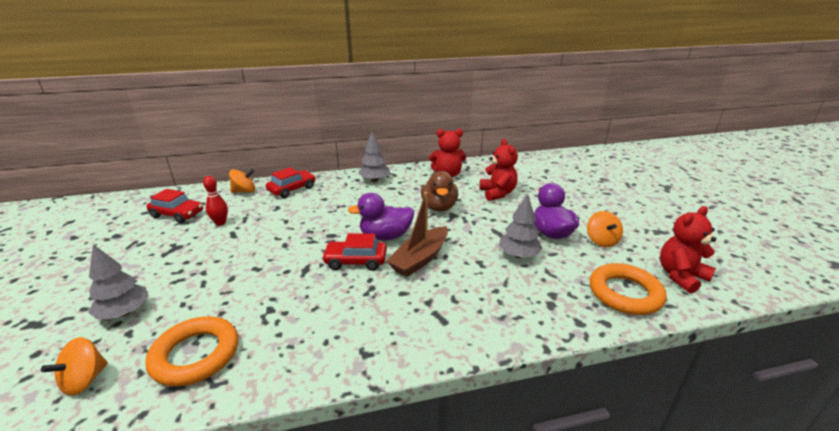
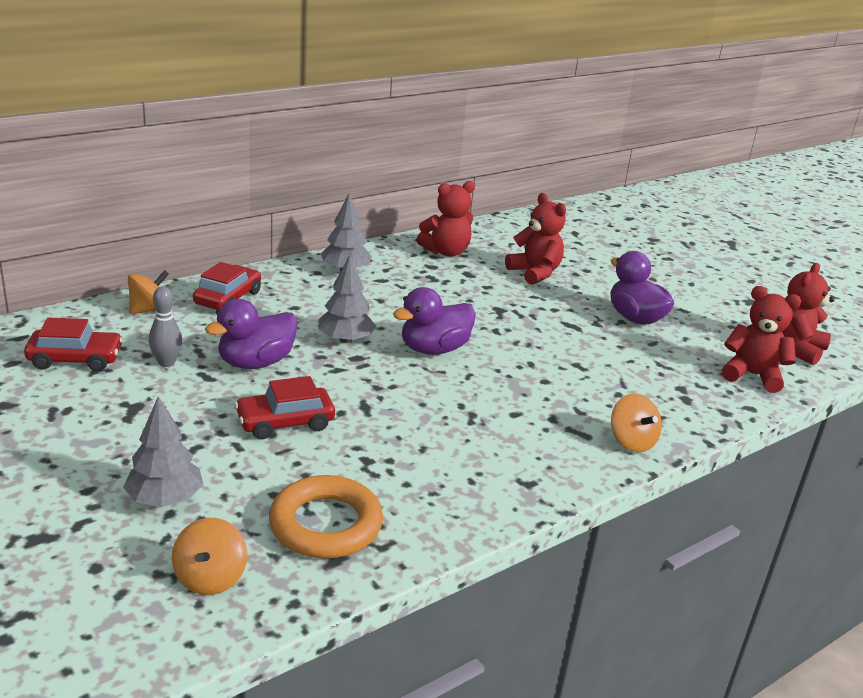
camera: 25 degrees left, 0 degrees up
red bowling pin [203,176,228,226] -> grey bowling pin [149,287,182,367]
red car [322,233,387,271] -> red car moved to [234,376,335,439]
brown boat [386,192,448,277] -> none
brown duck [421,171,458,212] -> none
grey tree [499,194,543,258] -> grey tree moved to [318,255,376,343]
orange spinning top [587,211,623,247] -> orange spinning top moved to [611,393,662,453]
orange ring [590,263,667,315] -> red teddy bear [722,286,801,393]
none -> purple duck [205,299,297,369]

